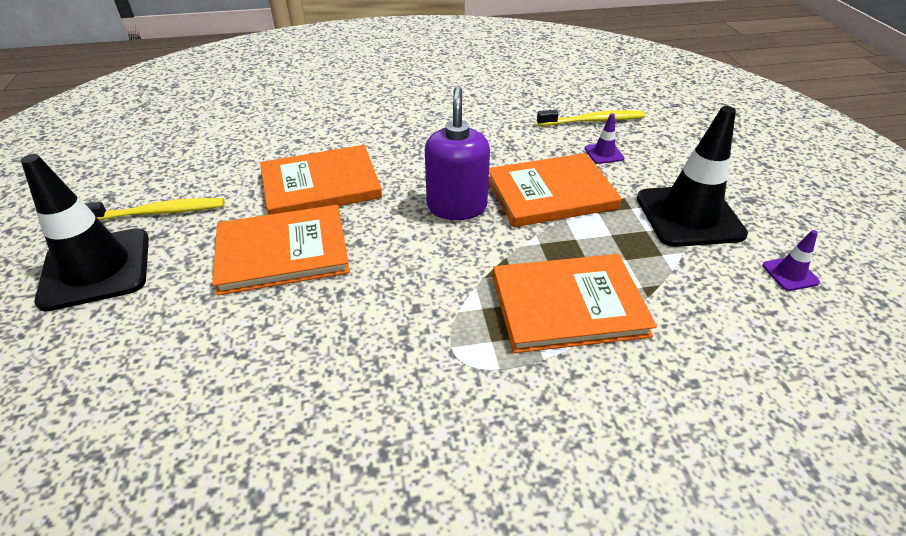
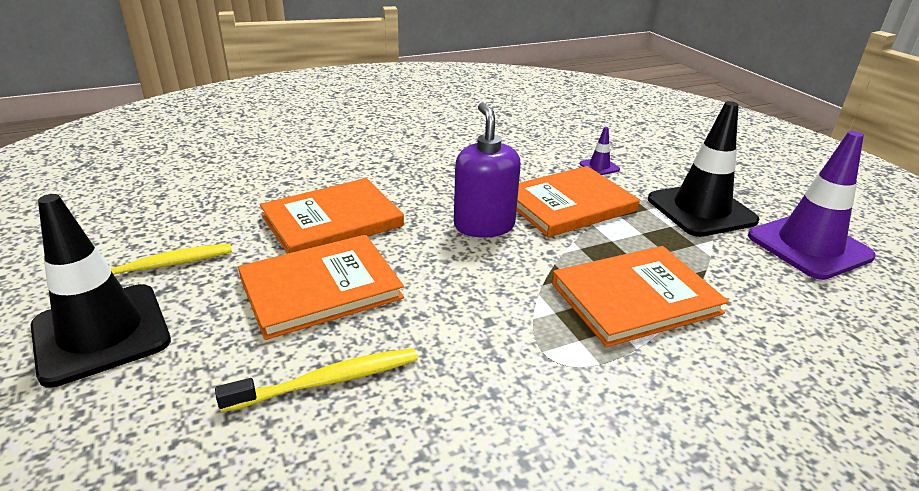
camera: 15 degrees left, 10 degrees down
yellow toothbrush [537,110,646,126] -> yellow toothbrush moved to [215,348,418,412]
purple traffic cone [762,230,820,291] -> purple traffic cone [748,131,876,280], size x2.36

